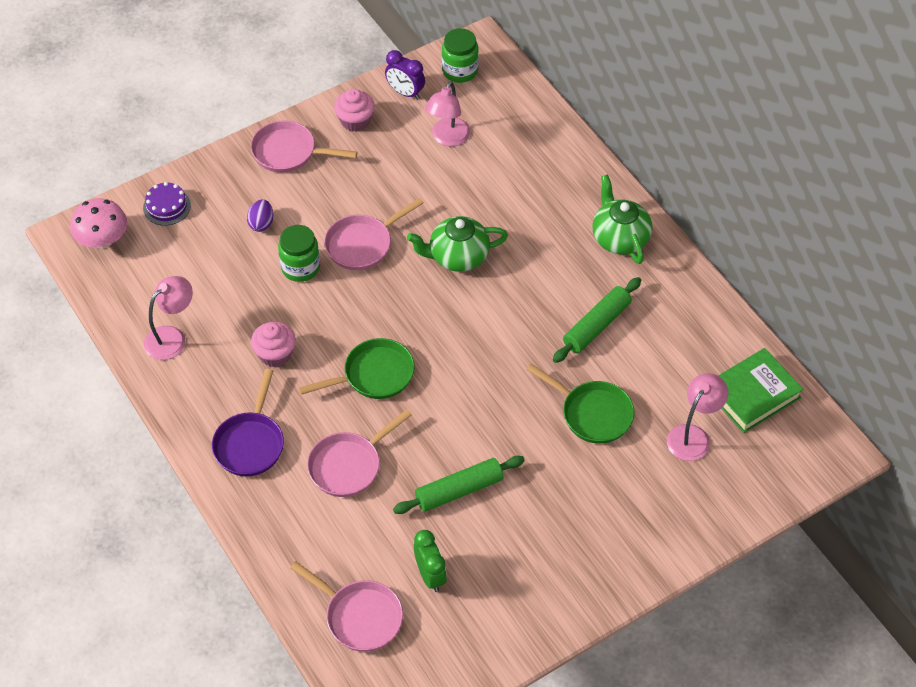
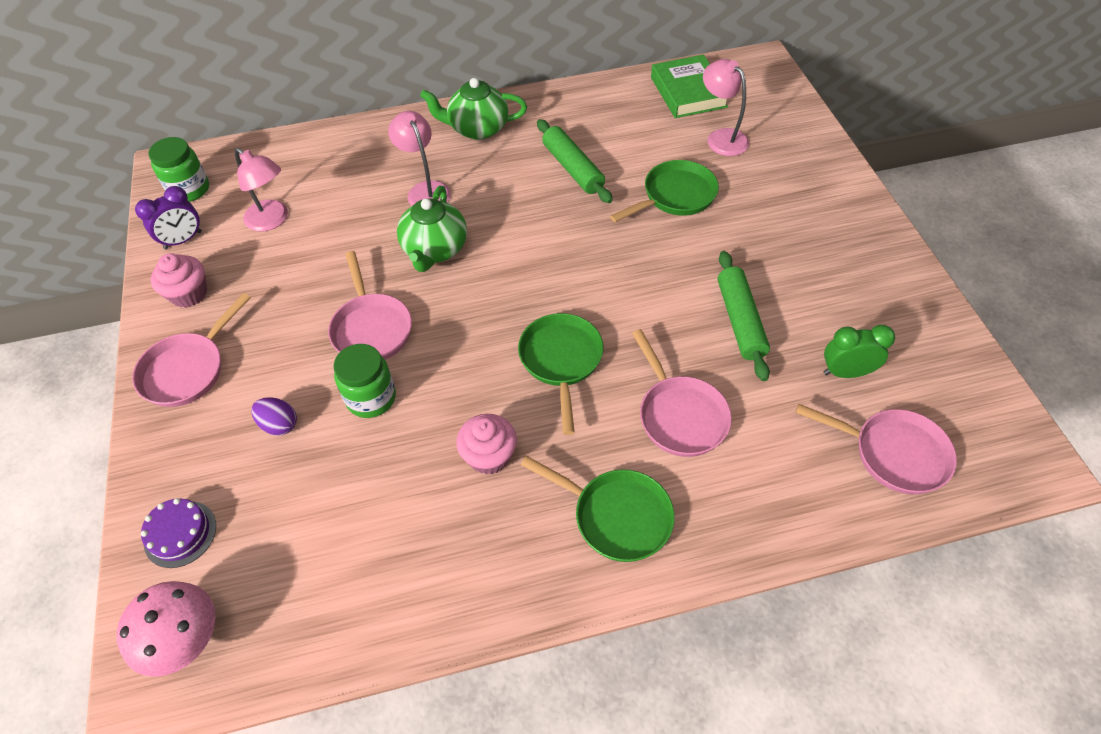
camera: 70 degrees left, 0 degrees up
pink lamp [144,276,193,360] -> pink lamp moved to [388,111,451,206]
purple pan [212,369,284,476] -> green pan [521,456,675,562]
pink pan [290,561,403,652] -> pink pan turned 60 degrees clockwise [795,404,957,494]

